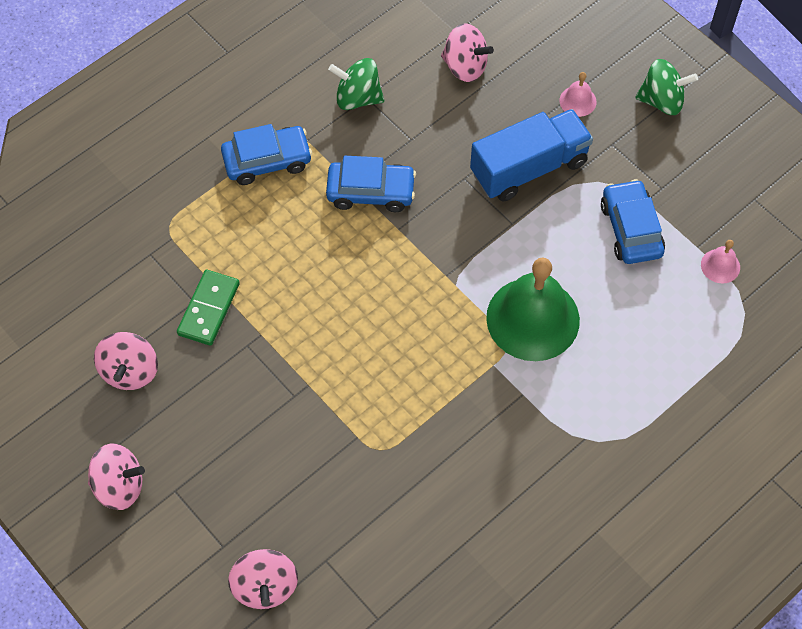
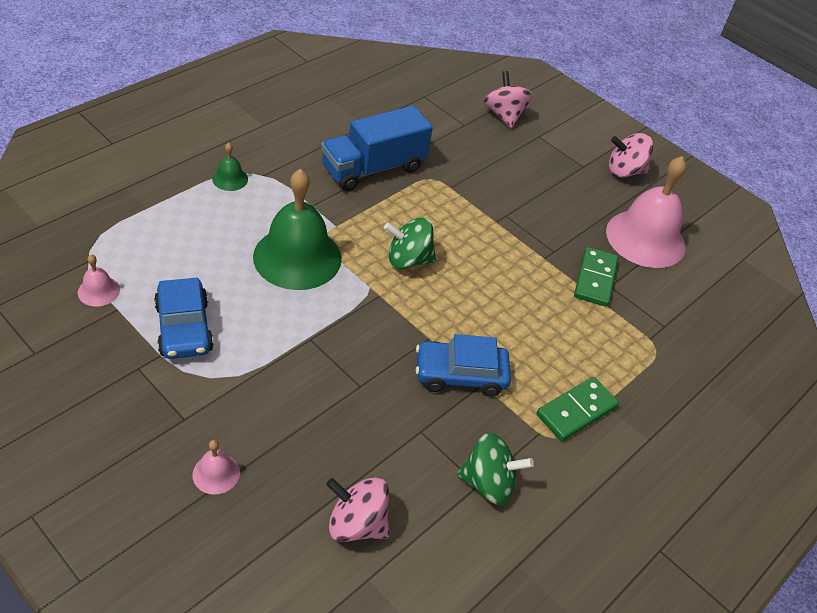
camera: 170 degrees right, 15 degrees down
pink spinning top [94,332,158,390] -> pink bell [606,156,687,268]
blue car [221,124,312,185] -> green domino [537,377,619,441]
blue truck [470,109,593,201] -> blue truck moved to [321,105,433,191]
green spinning top [635,59,698,115] -> green spinning top moved to [384,218,436,269]
none -> green bell [212,143,248,191]

